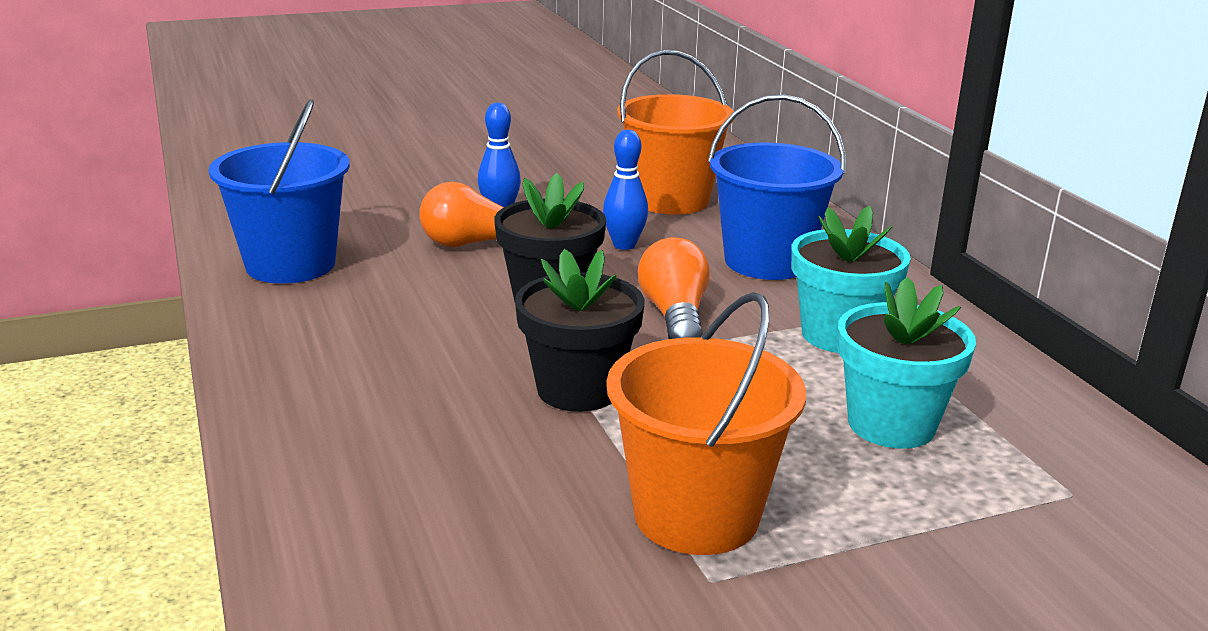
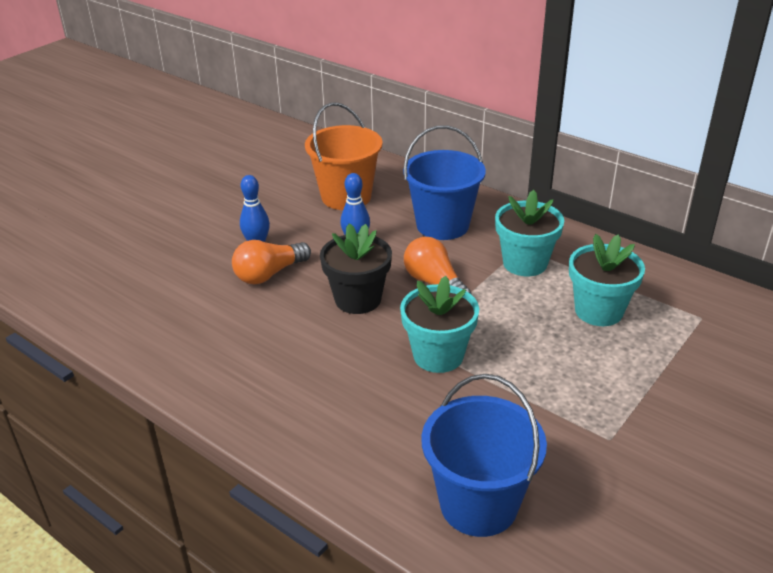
camera: 30 degrees left, 10 degrees up
blue bucket [209,99,350,284] -> blue bucket moved to [422,374,547,537]
black flower pot [515,249,645,412] -> turquoise flower pot [400,276,479,373]
orange bucket [606,292,806,555] -> none

